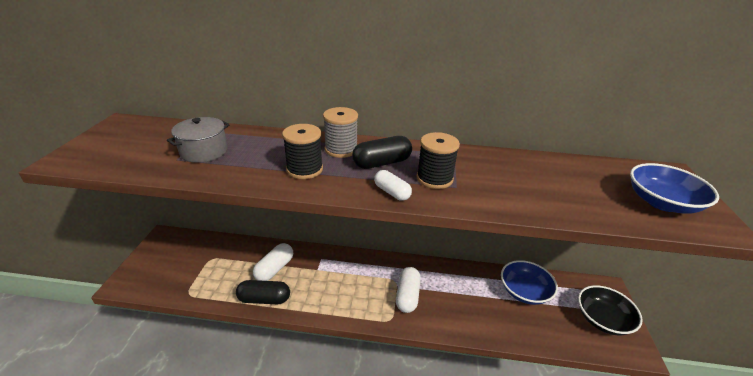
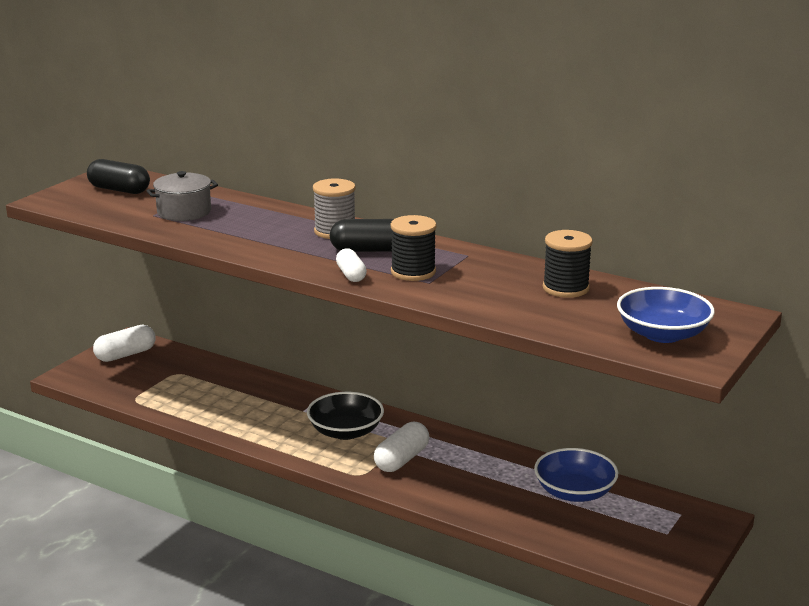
camera: 25 degrees right, 10 degrees down
black capsule [236,280,290,304] -> black capsule moved to [87,159,150,194]
white capsule [253,243,293,281] -> white capsule moved to [93,325,155,362]
black spool [282,124,323,179] -> black spool moved to [543,230,593,298]
black bowl [578,285,643,335] -> black bowl moved to [307,392,384,440]

